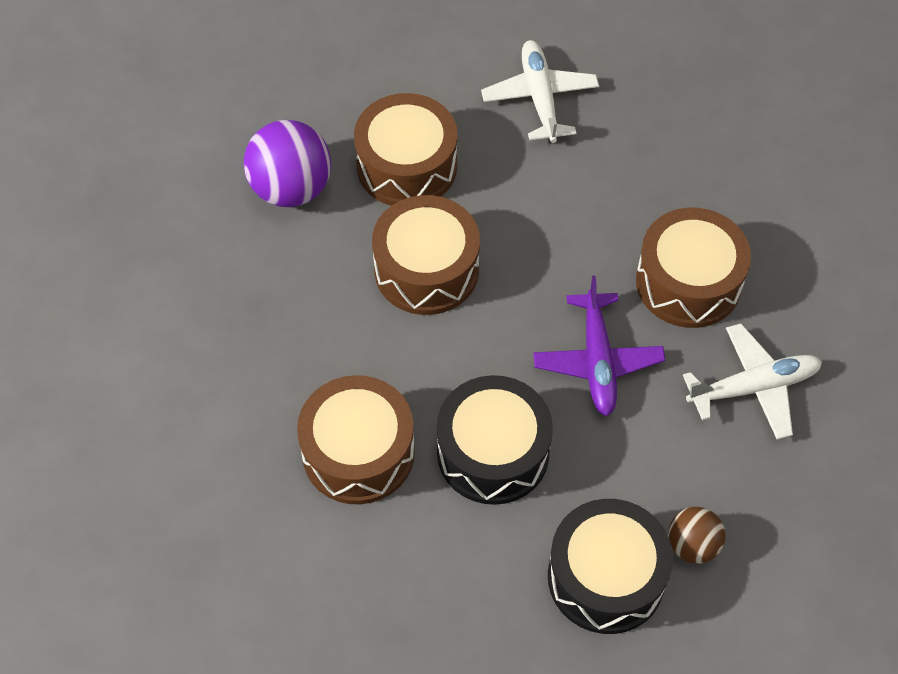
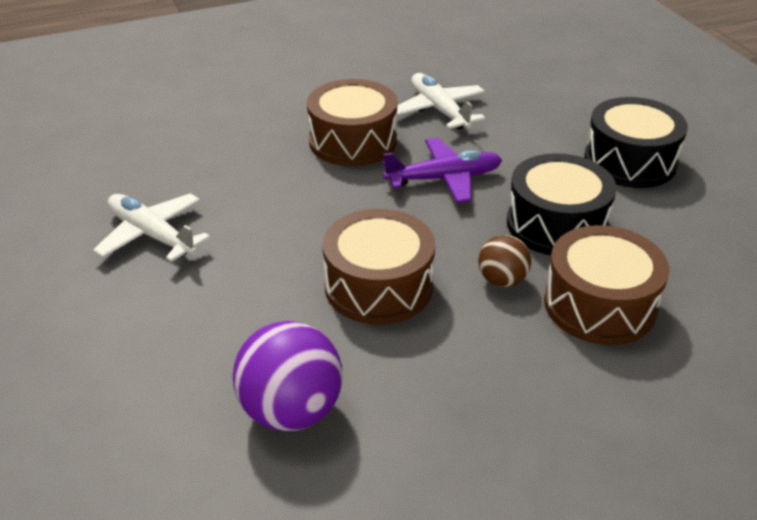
camera: 100 degrees left, 20 degrees down
brown drum [354,93,458,206] -> none
white plane [481,40,599,143] -> white plane turned 60 degrees clockwise [93,193,210,262]
brown ball [668,507,726,564] -> brown ball moved to [478,235,531,287]

